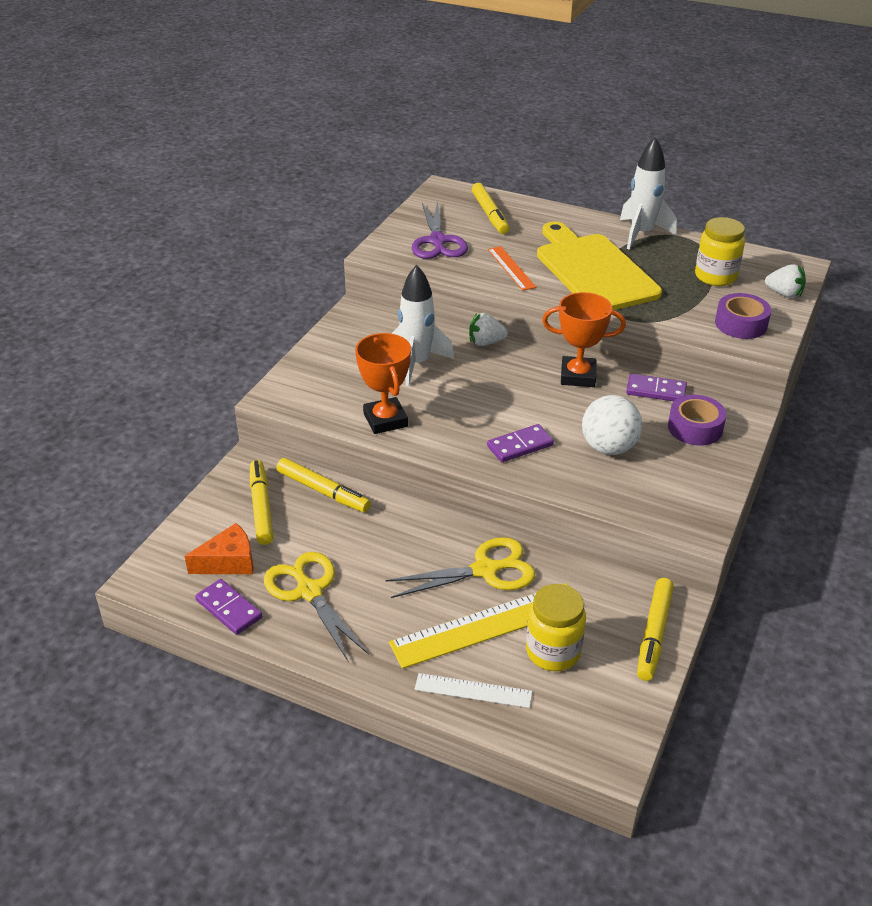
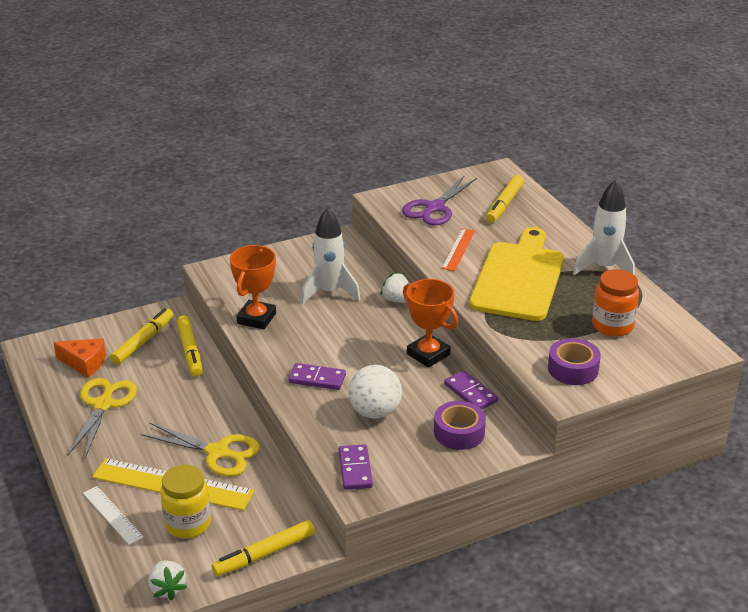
camera: 40 degrees right, 5 degrees down
purple domino [195,579,262,635] -> purple domino moved to [339,444,373,490]
yellow jar [695,217,745,286] -> orange jar [592,269,639,337]
white strawberry [765,264,806,298] -> white strawberry moved to [148,560,187,600]

